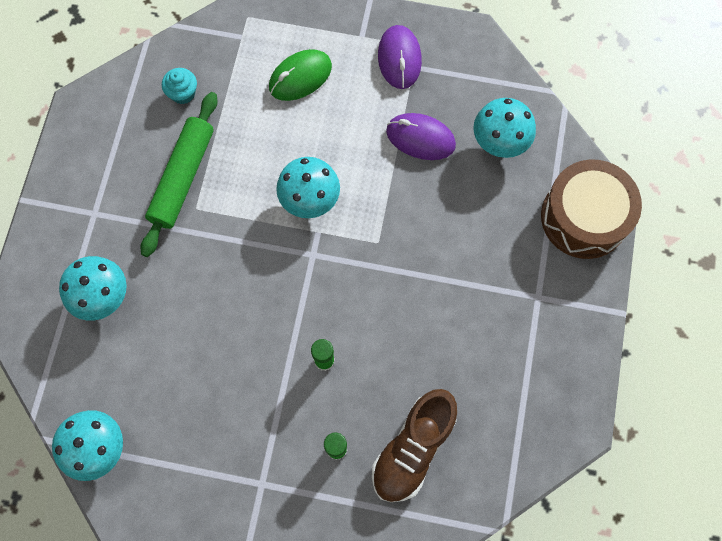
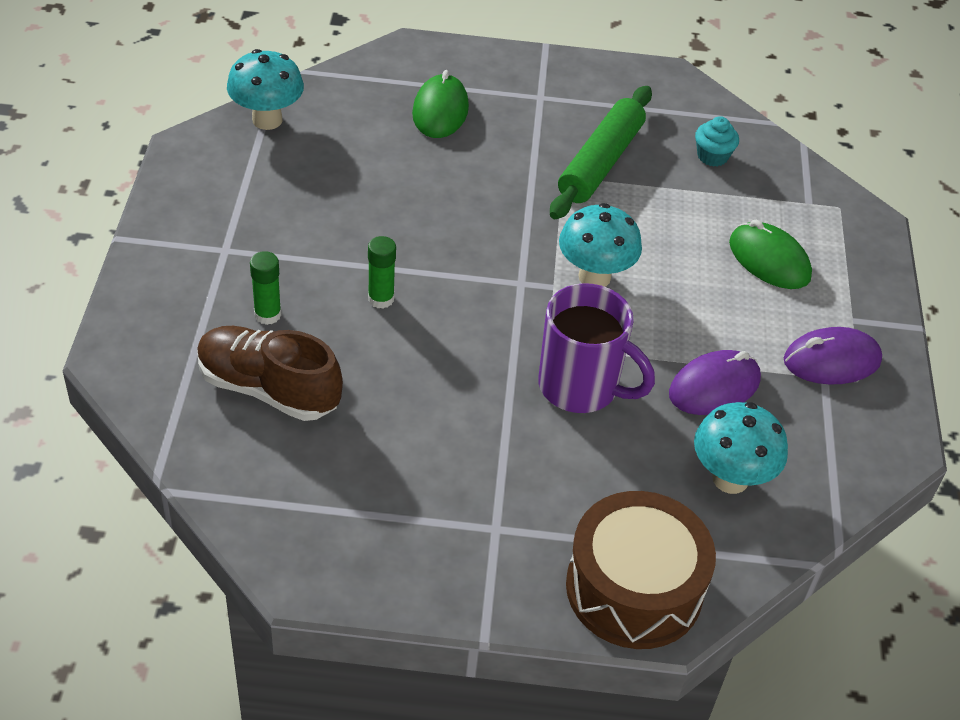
camera: 80 degrees right, 25 degrees down
turquoise mushroom [59,256,127,321] -> green mouse [412,70,469,138]
green rolling pin [140,92,218,257] -> green rolling pin turned 75 degrees counterclockwise [550,86,652,219]
purple mouse [386,113,456,160] -> purple mouse turned 45 degrees clockwise [669,350,761,415]
none -> purple mug [538,283,655,413]

